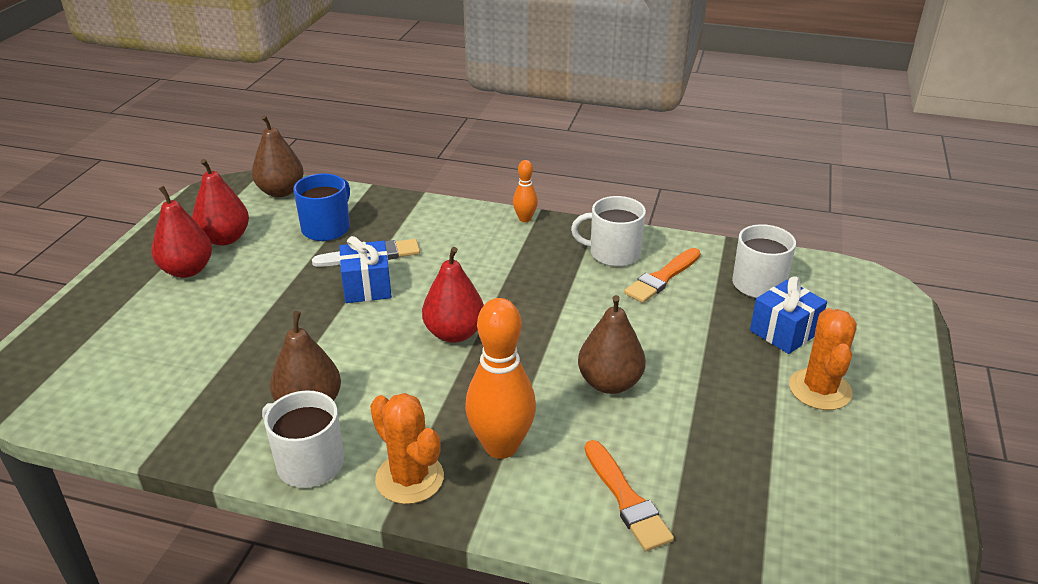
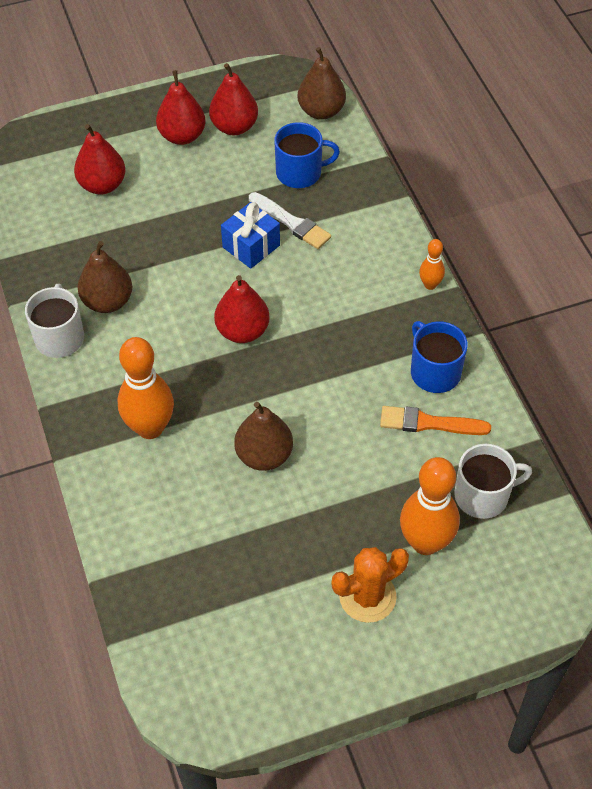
camera: 55 degrees right, 20 degrees up
orange cactus [370,393,444,504] -> none
white mug [571,196,646,267] -> blue mug [411,321,468,393]
orange brush [585,440,674,551] -> none
blue gift [750,276,827,354] -> orange bowling pin [400,457,460,555]
none -> red pear [74,124,126,195]

